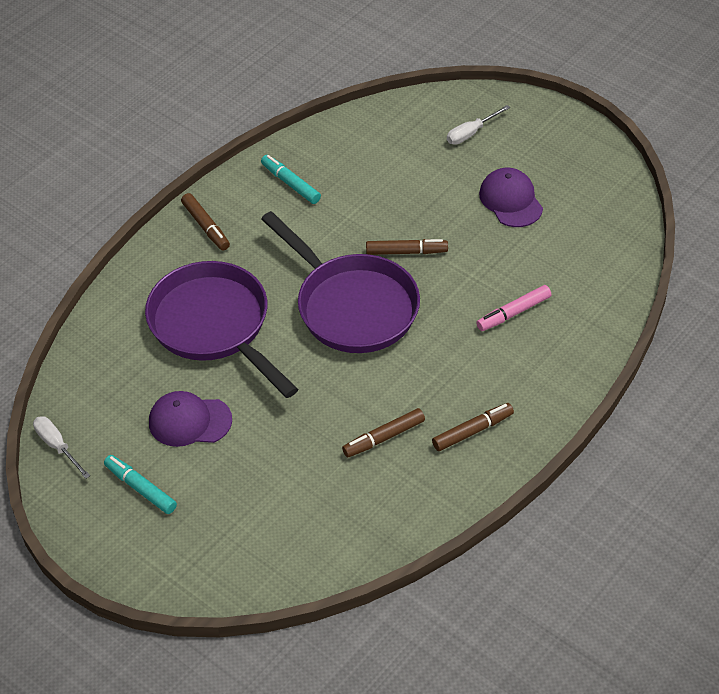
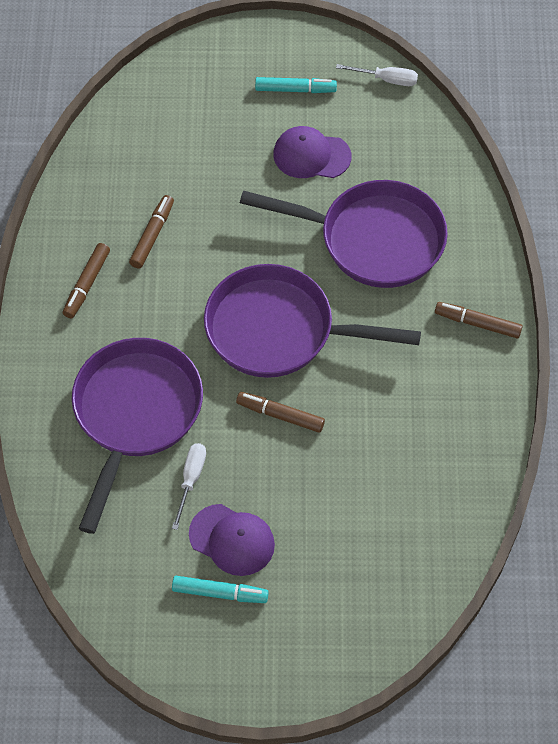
camera: 140 degrees right, 10 degrees up
purple cap [149,391,232,447] -> purple cap turned 135 degrees counterclockwise [273,126,351,178]
turquoise marker [261,155,321,204] -> turquoise marker moved to [172,576,269,603]
brown marker [366,239,448,255] -> brown marker turned 60 degrees clockwise [236,392,325,433]
white screwdriver [447,105,510,145] -> white screwdriver moved to [172,443,206,530]
pink marker [476,285,551,331] -> purple pan [72,338,203,534]

